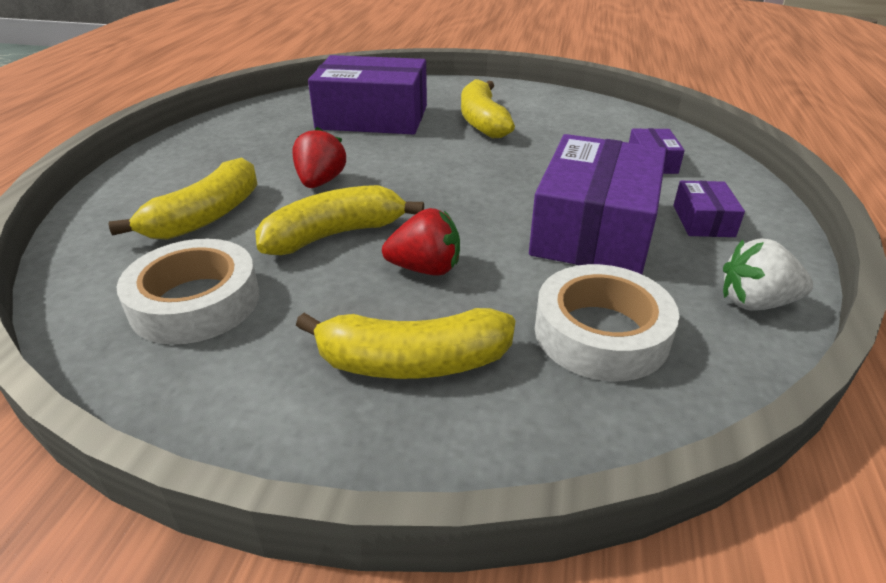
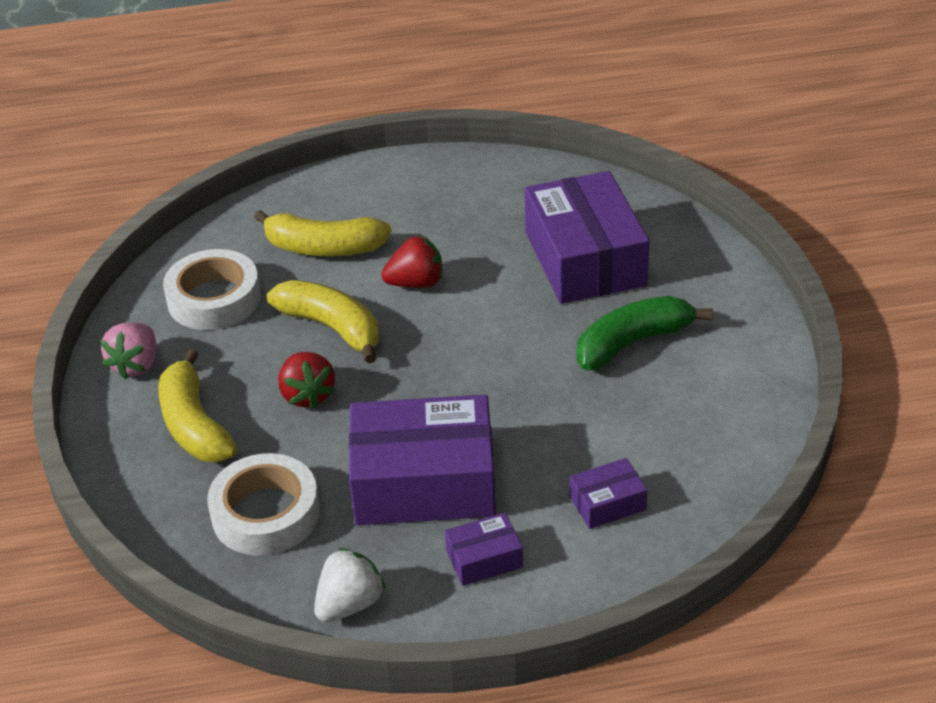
camera: 70 degrees right, 5 degrees up
yellow banana [461,79,515,138] -> green banana [576,296,713,370]
white strawberry [723,238,813,311] -> white strawberry turned 60 degrees clockwise [314,548,386,622]
none -> pink strawberry [100,323,156,379]

